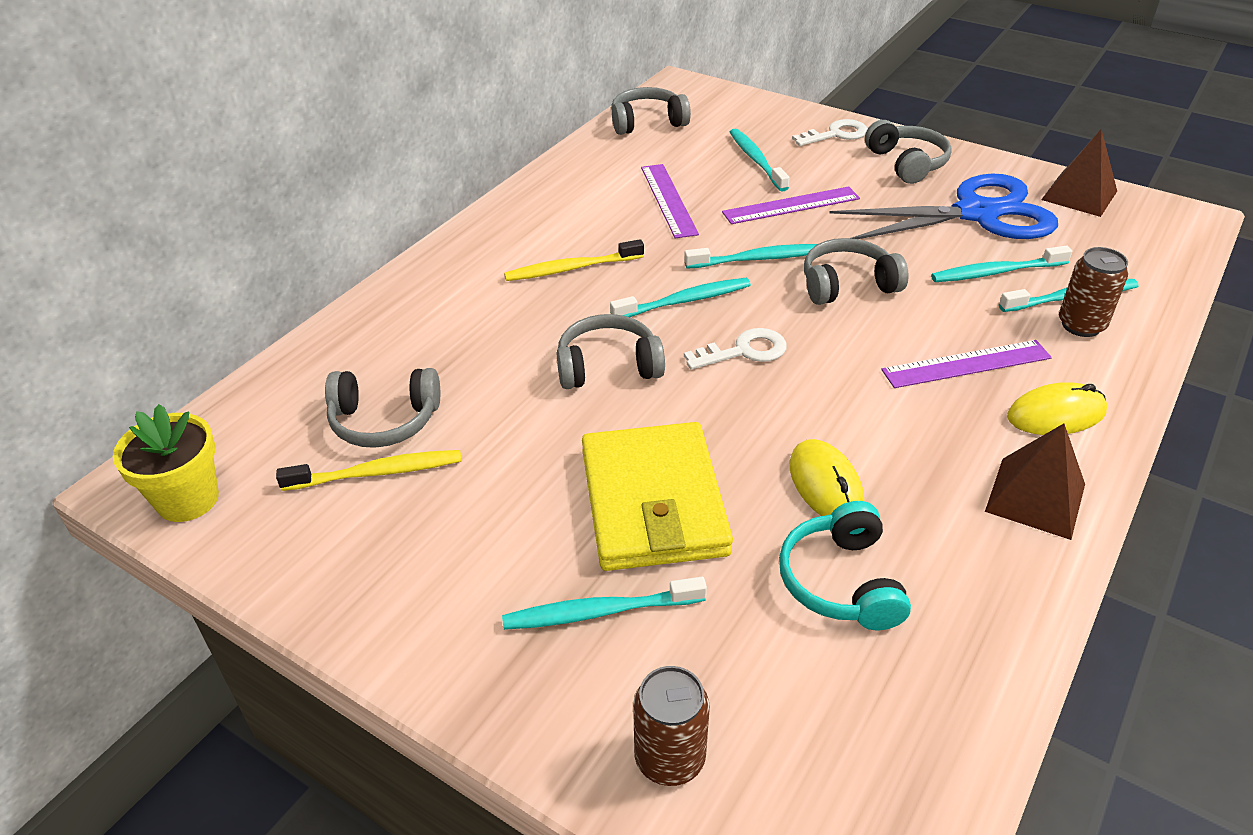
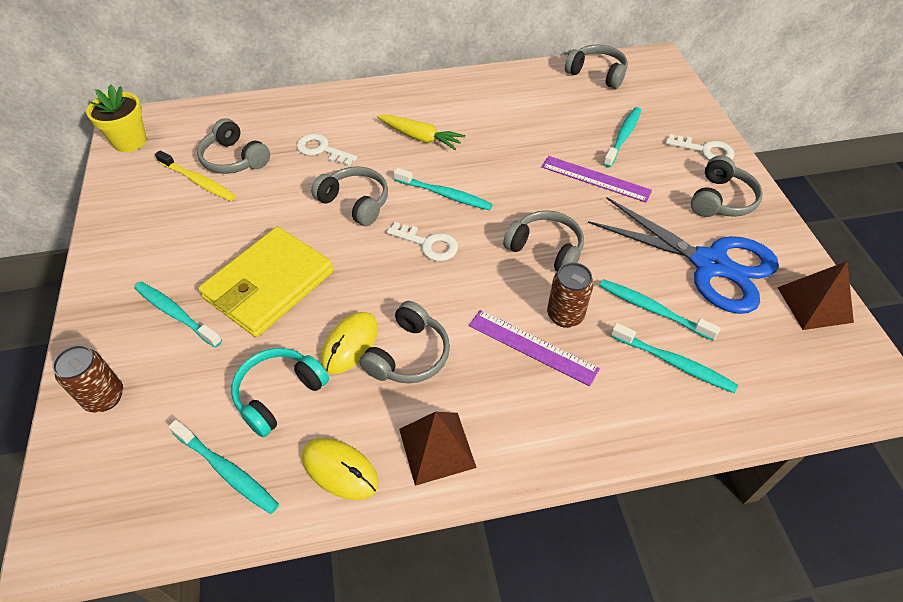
camera: 45 degrees right, 10 degrees up
yellow toothbrush [504,239,644,281] -> yellow carrot [377,114,465,150]
purple ruler [641,164,699,238] -> none
turquoise toothbrush [684,244,817,269] -> turquoise toothbrush moved to [168,420,279,514]
yellow mouse [1007,382,1107,435] -> yellow mouse moved to [302,438,378,500]
brown can [1059,247,1128,337] -> brown can moved to [547,262,594,328]
none -> white key [296,133,357,166]
none -> grey headphones [359,301,450,384]

